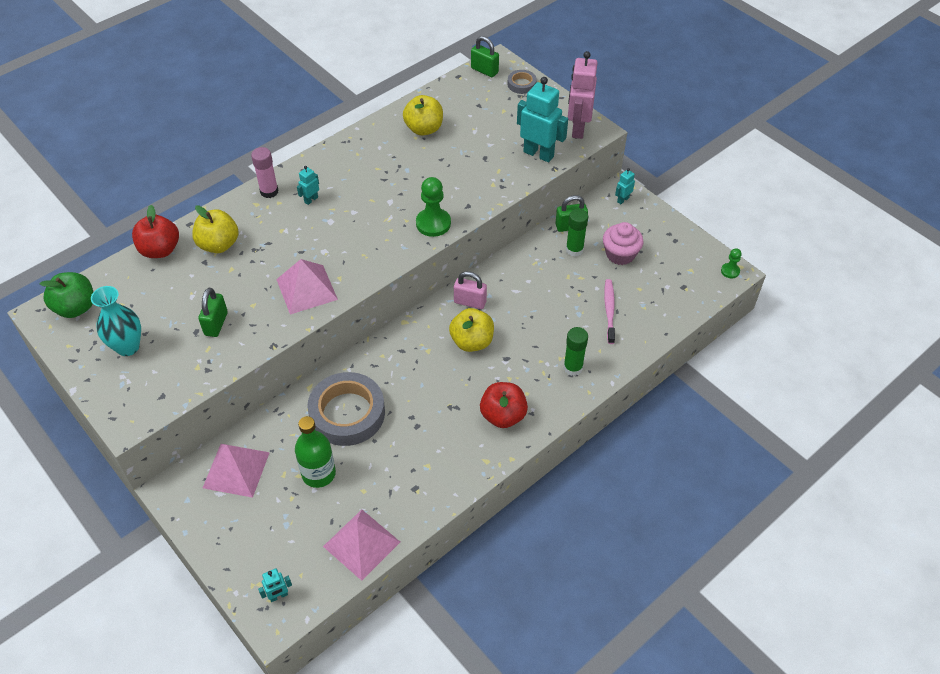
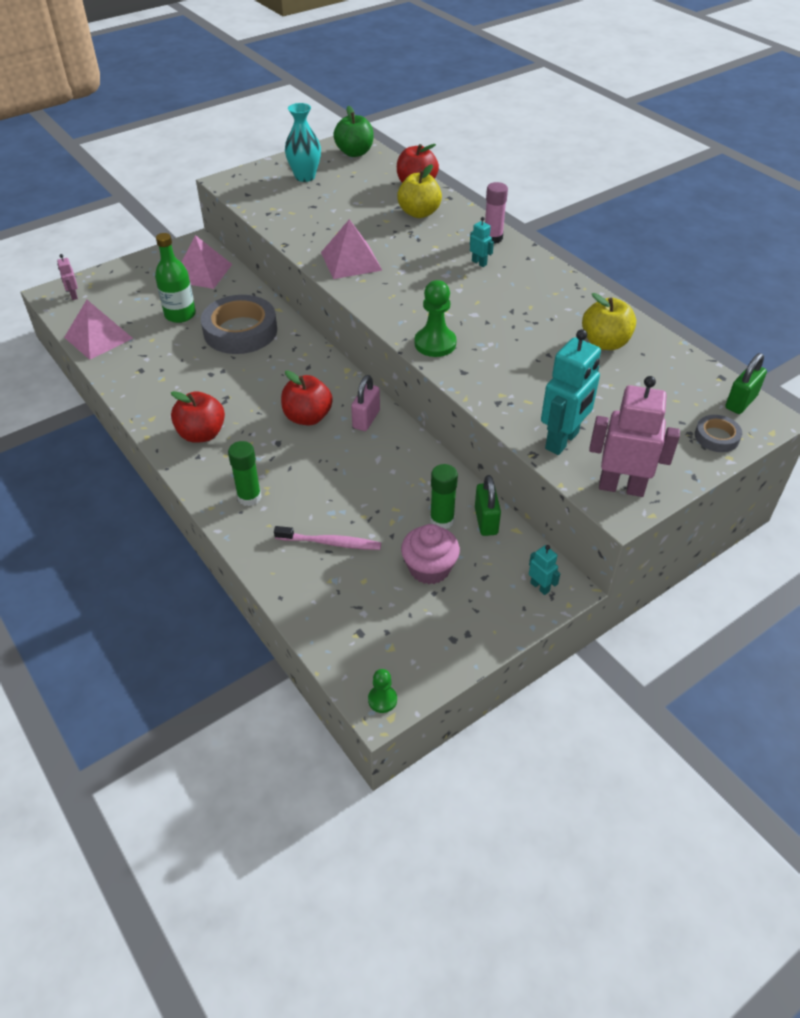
camera: 95 degrees right, 5 degrees down
green padlock [198,288,228,337] -> none
turquoise robot [258,569,292,602] -> pink robot [57,254,78,300]
yellow apple [449,308,494,352] -> red apple [281,370,333,425]

